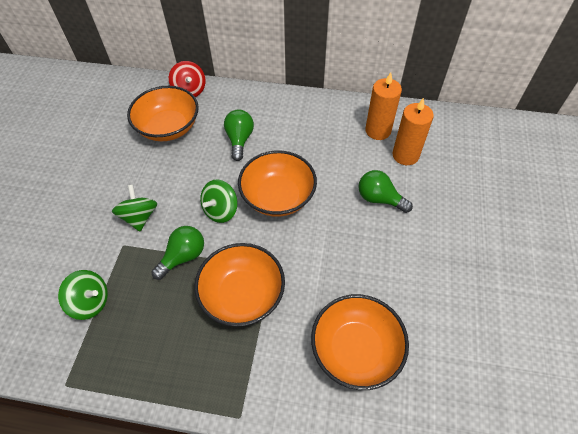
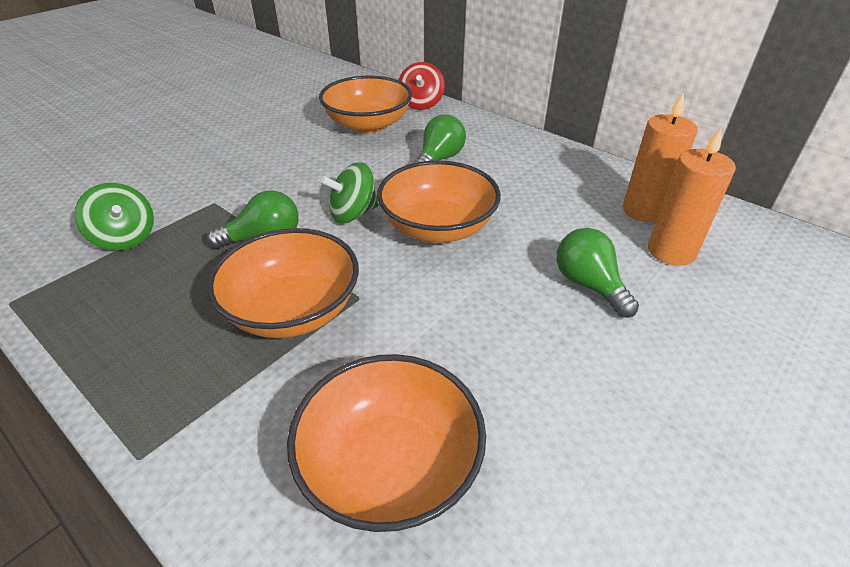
camera: 30 degrees right, 15 degrees down
green spinning top [112,185,157,232] -> none

